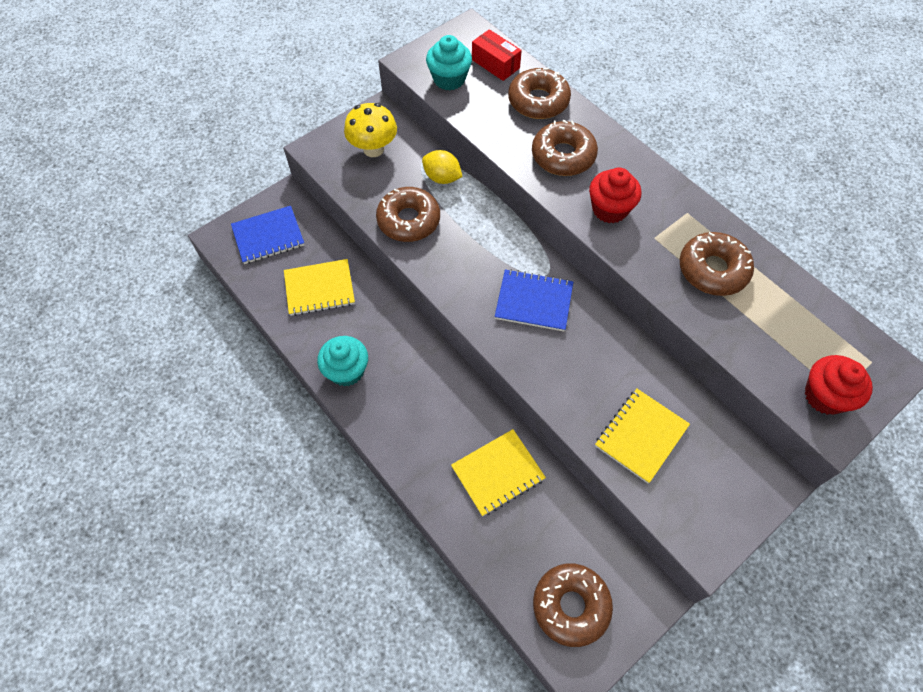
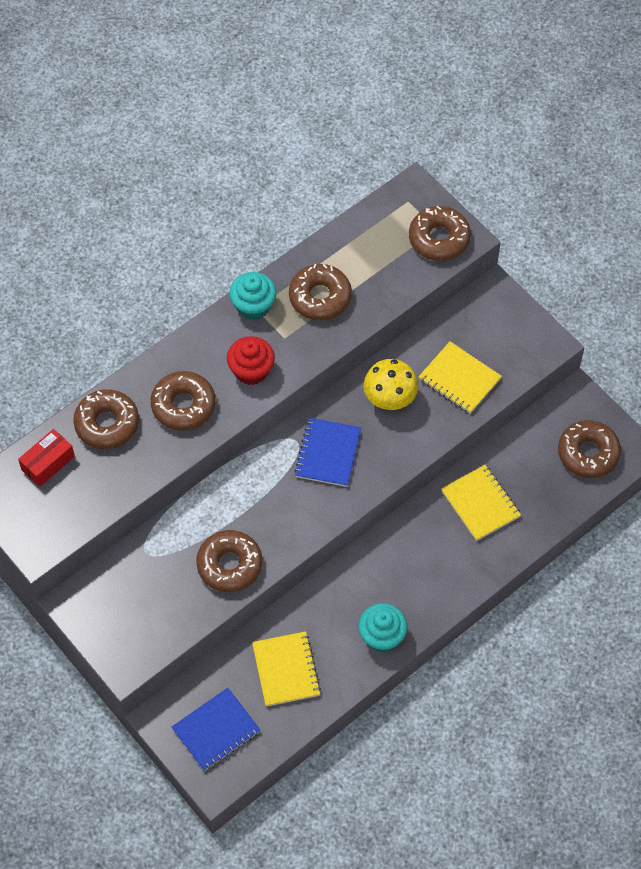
camera: 90 degrees left, 0 degrees up
blue notebook [231,206,304,264] -> blue notebook turned 75 degrees clockwise [172,688,260,771]
yellow mushroom [344,103,397,157] -> yellow mushroom moved to [363,359,418,410]
yellow lemon [422,150,463,184] -> none
turquoise cupcake [426,35,472,90] -> turquoise cupcake moved to [229,272,276,320]
red cupcake [805,355,873,415] -> brown donut [409,206,471,261]

